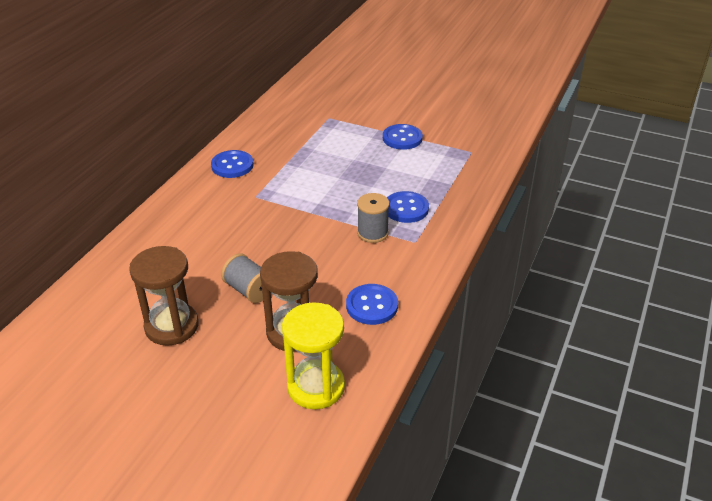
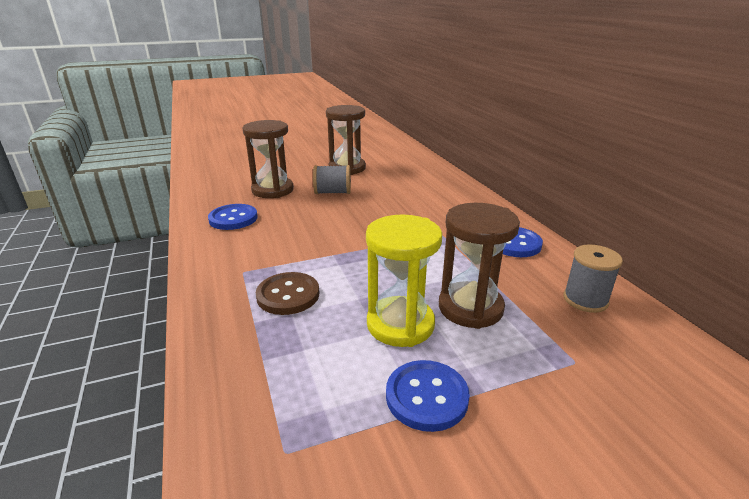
camera: 135 degrees right, 10 degrees down
yellow hourglass [282,302,345,409] -> yellow hourglass moved to [366,215,442,347]
grey spool [357,193,390,243] -> grey spool moved to [563,244,623,313]
blue button [387,191,429,223] -> brown button [256,272,319,315]
none -> brown hourglass [439,203,520,329]

